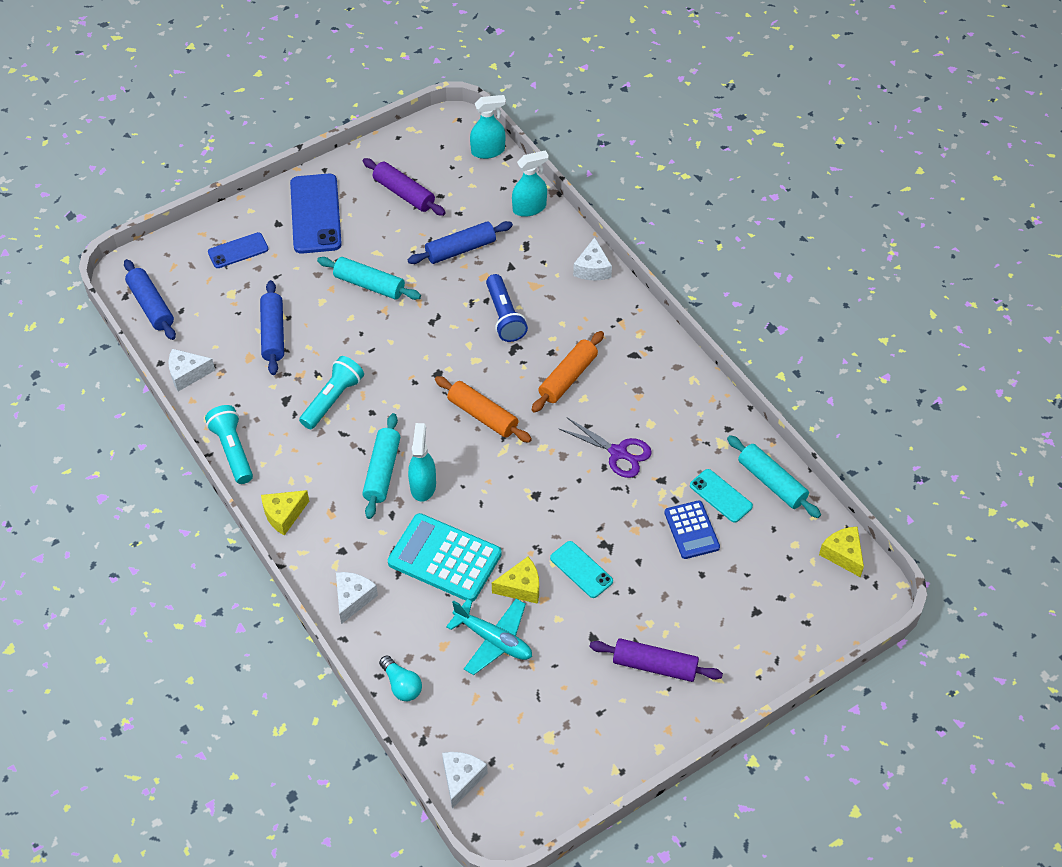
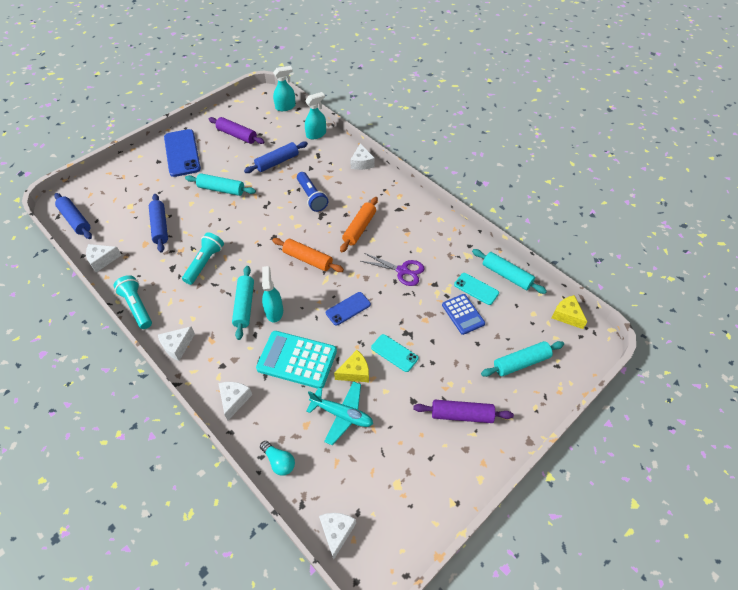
camera: 10 degrees left, 0 degrees up
blue phone [208,232,268,268] -> blue phone moved to [326,292,371,326]
yellow cheese [261,490,309,536] -> white cheese [158,326,195,361]
none -> turquoise rolling pin [481,341,564,377]

